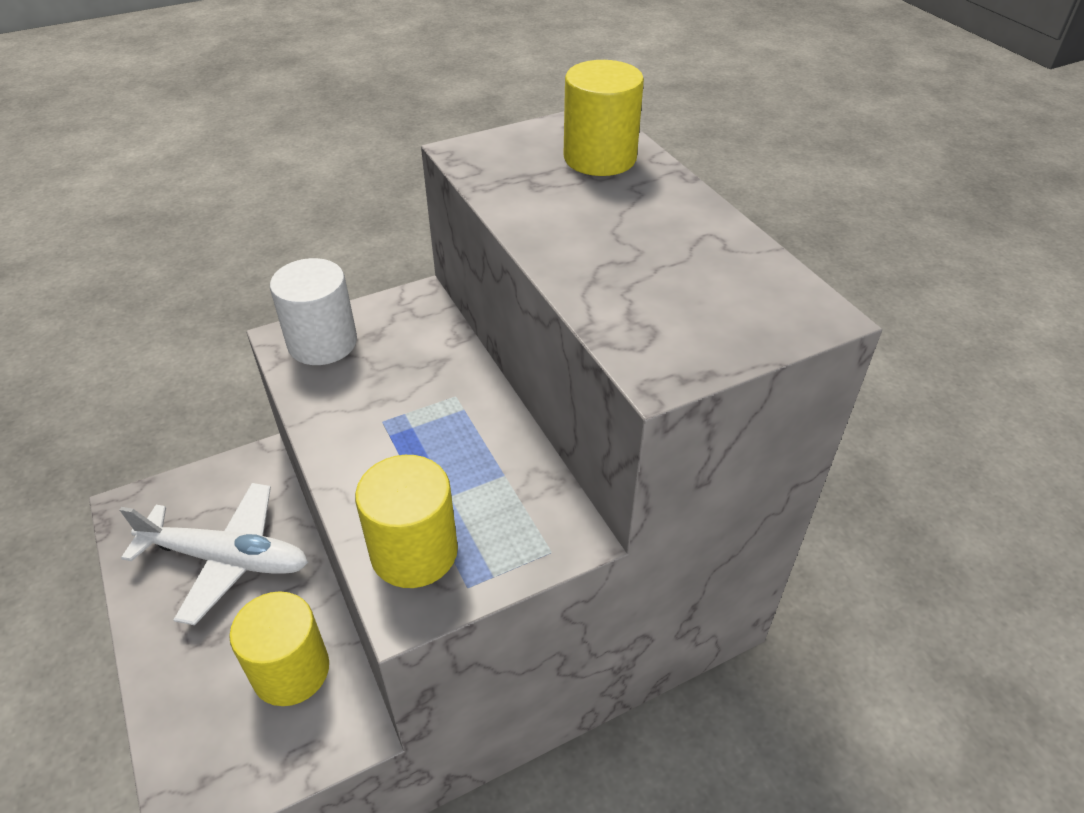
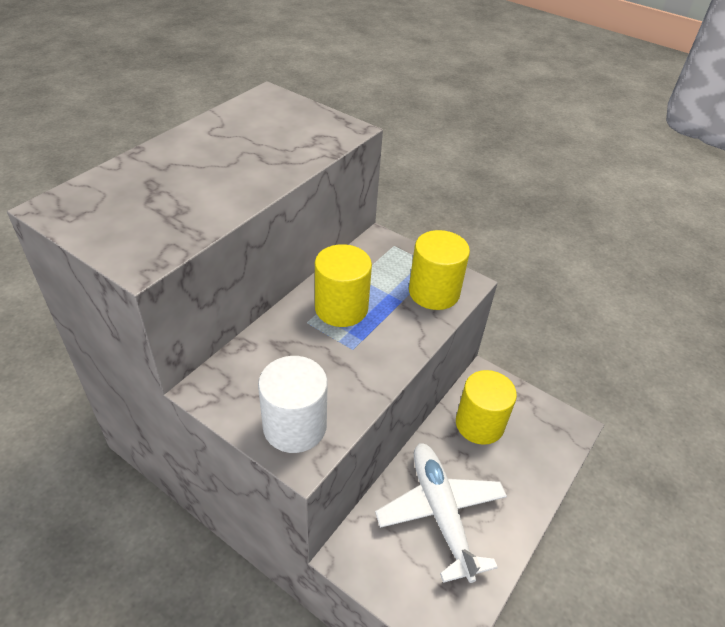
camera: 120 degrees left, 0 degrees up
yellow cylinder [564,60,644,176] -> yellow cylinder moved to [315,244,372,327]

